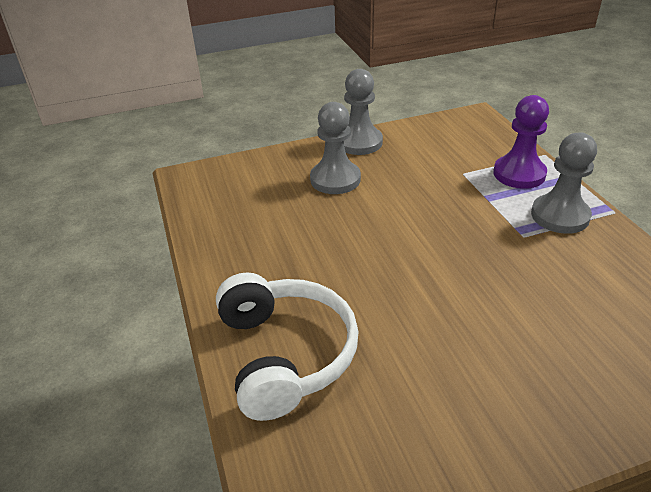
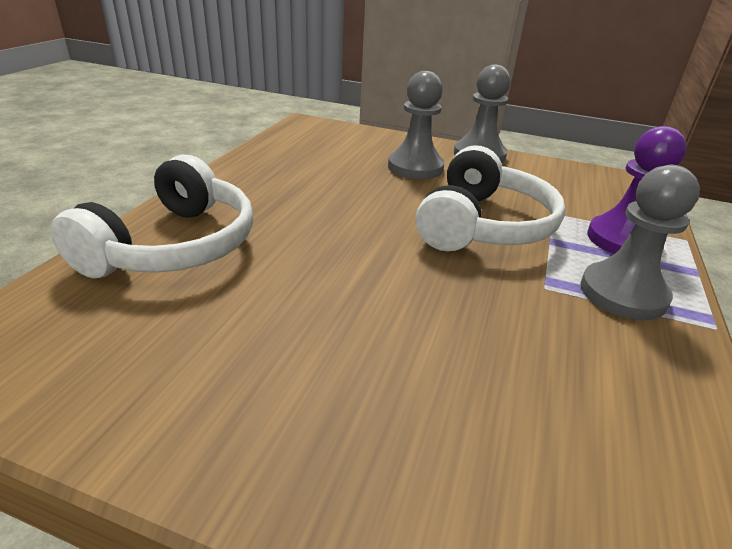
camera: 35 degrees right, 5 degrees down
none -> white headphones [416,145,565,251]

